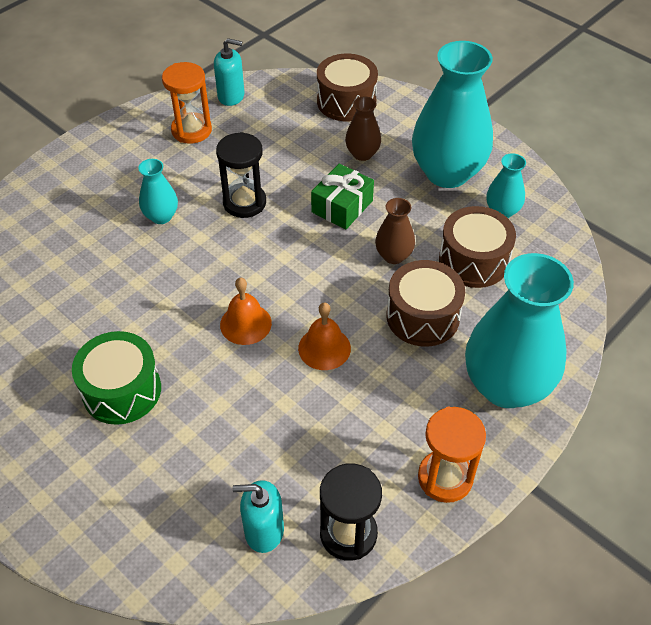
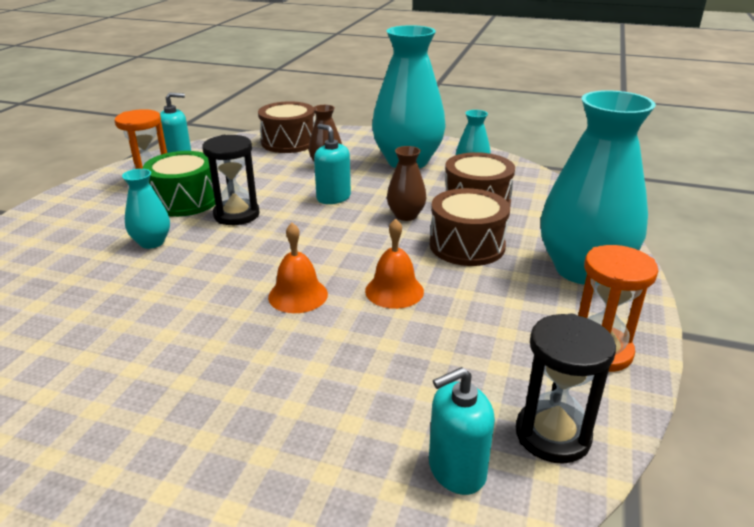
camera: 25 degrees left, 20 degrees down
green drum [72,331,161,425] -> green drum moved to [143,151,215,217]
green gift [311,164,374,229] -> turquoise soap dispenser [314,124,351,204]

